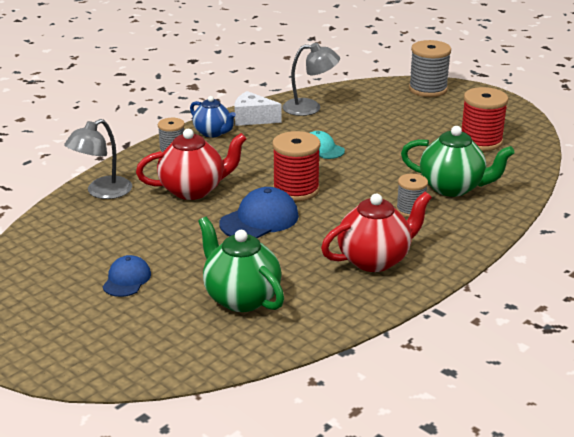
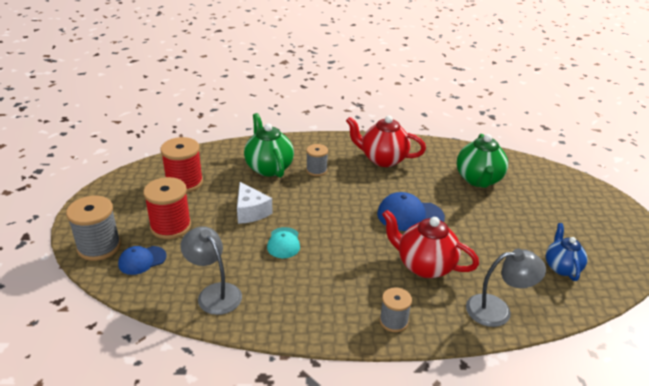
camera: 135 degrees left, 5 degrees up
blue cap [103,255,151,297] -> blue cap moved to [118,246,167,275]
blue teapot [190,96,236,137] -> blue teapot moved to [546,223,587,281]
white cheese [234,91,282,126] -> white cheese moved to [237,182,273,224]
red spool [272,131,321,201] -> red spool moved to [143,177,191,239]

